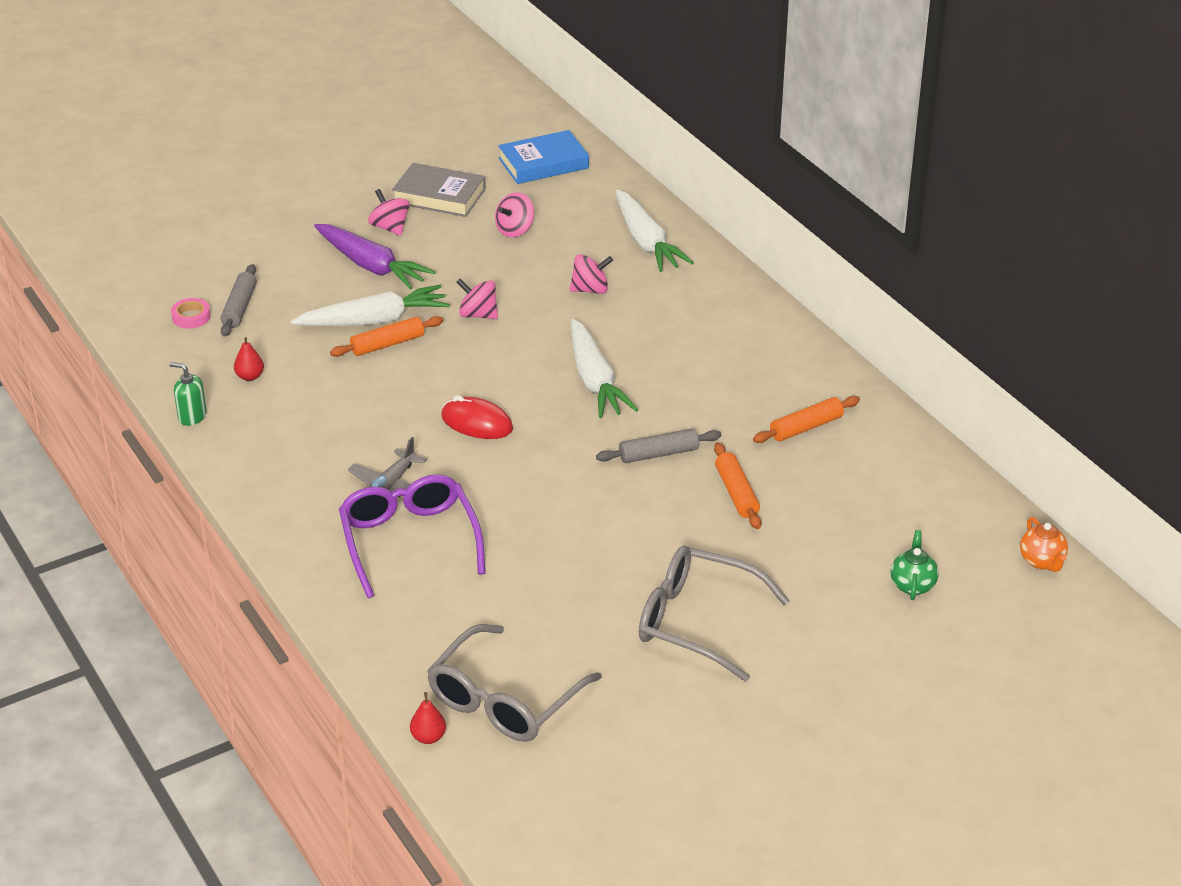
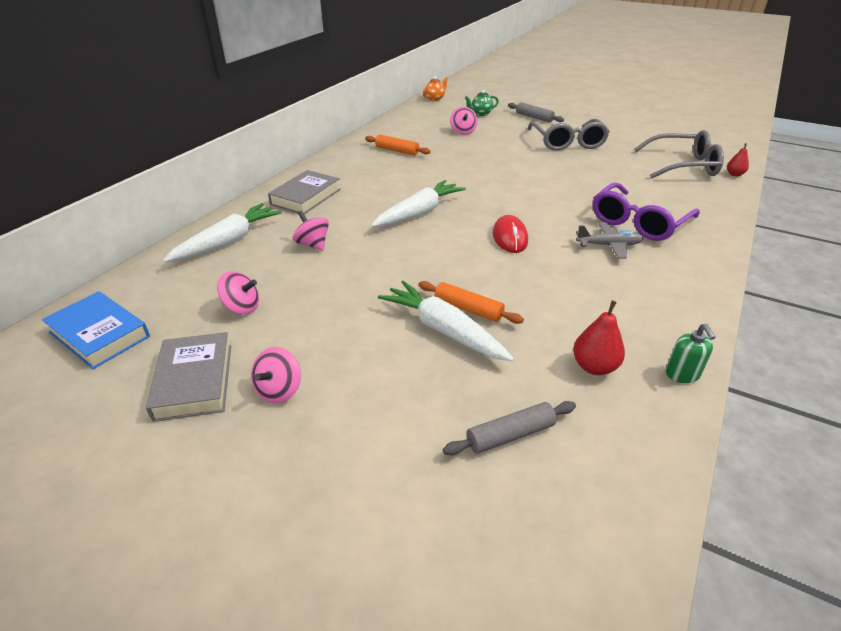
camera: 120 degrees left, 0 degrees up
pink tape [171,298,211,329] -> none
red pear [234,337,264,381] -> red pear [573,300,625,375], size x1.54
purple carrot [314,224,435,289] -> none
pink spinning top [456,278,498,319] -> pink spinning top moved to [450,107,478,135]
grey rolling pin [596,428,721,463] -> grey rolling pin moved to [508,102,564,123]
orange rolling pin [714,442,761,529] -> none
none -> grey book [268,170,341,214]

